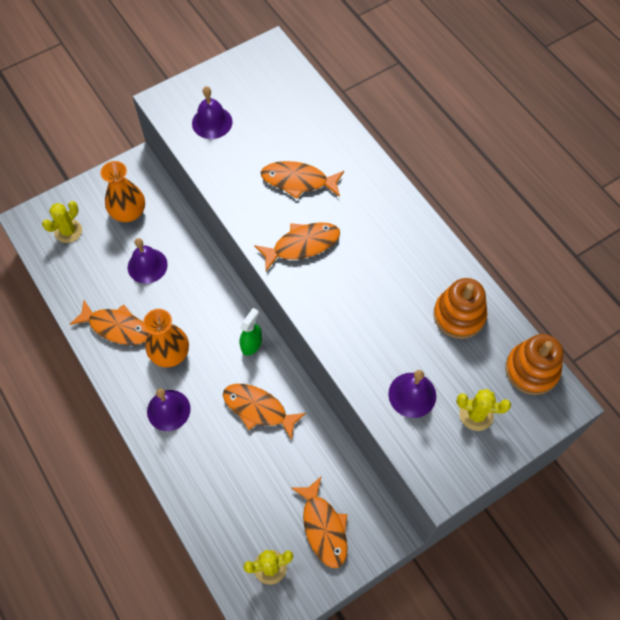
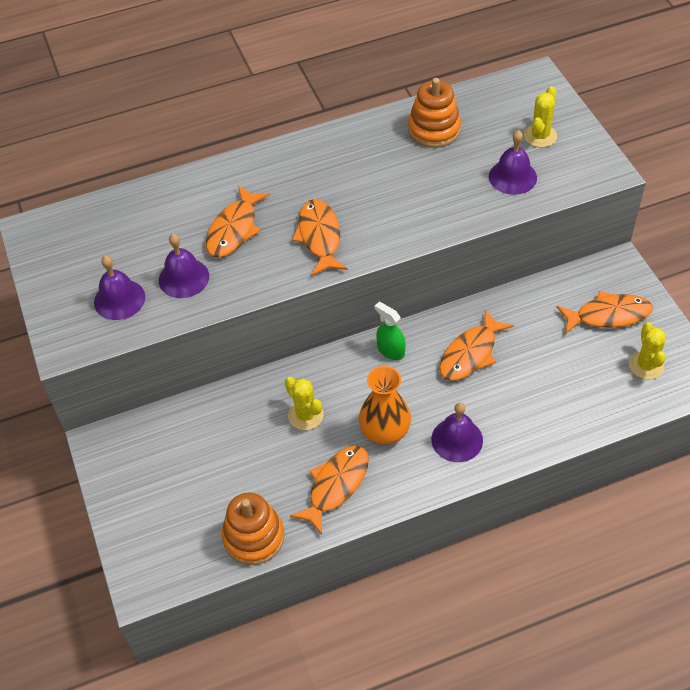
camera: 75 degrees left, 10 degrees down
yellow cactus [42,201,82,243] -> yellow cactus moved to [285,377,324,430]
orange vase [100,161,145,222] -> none
purple bell [128,238,168,284] -> purple bell moved to [159,234,209,298]
orange stacking toy [505,334,564,395] -> orange stacking toy moved to [222,493,284,565]

